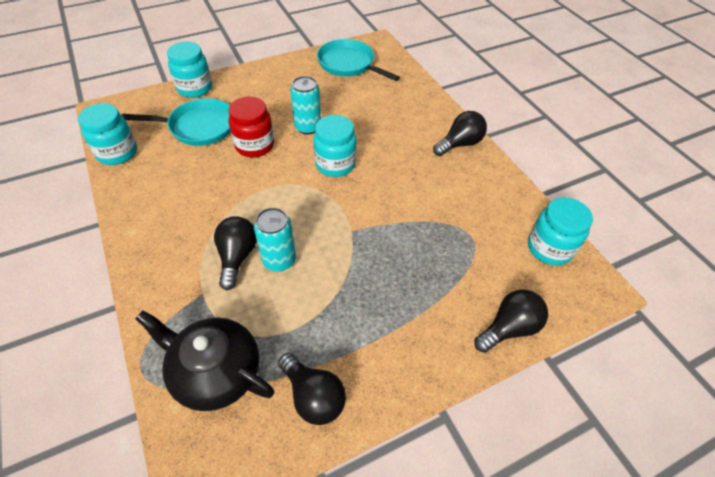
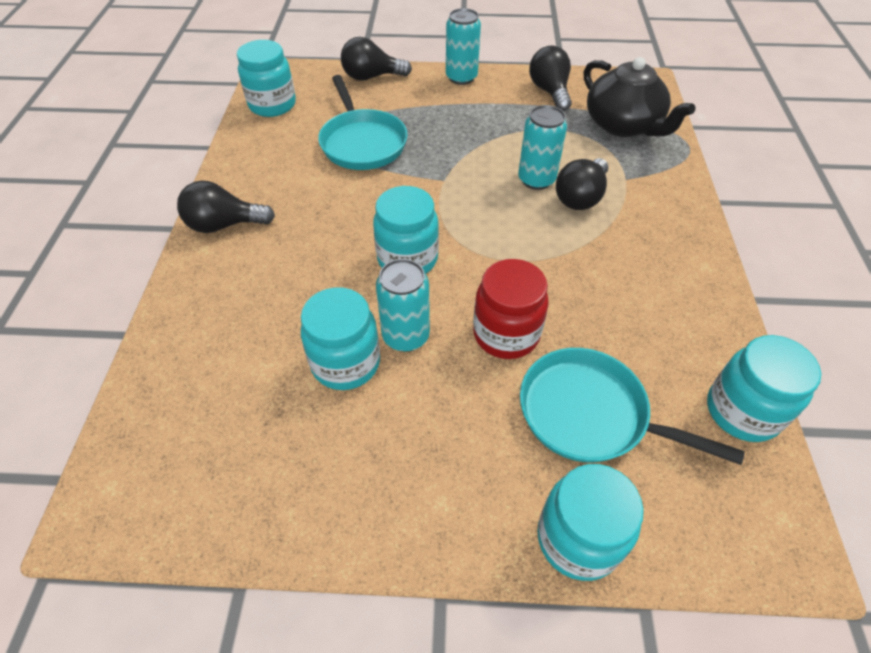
camera: 150 degrees left, 0 degrees up
turquoise pan [317,39,400,81] -> turquoise pan moved to [318,75,408,170]
none -> turquoise jar [301,287,380,390]
none -> turquoise can [446,8,481,85]

